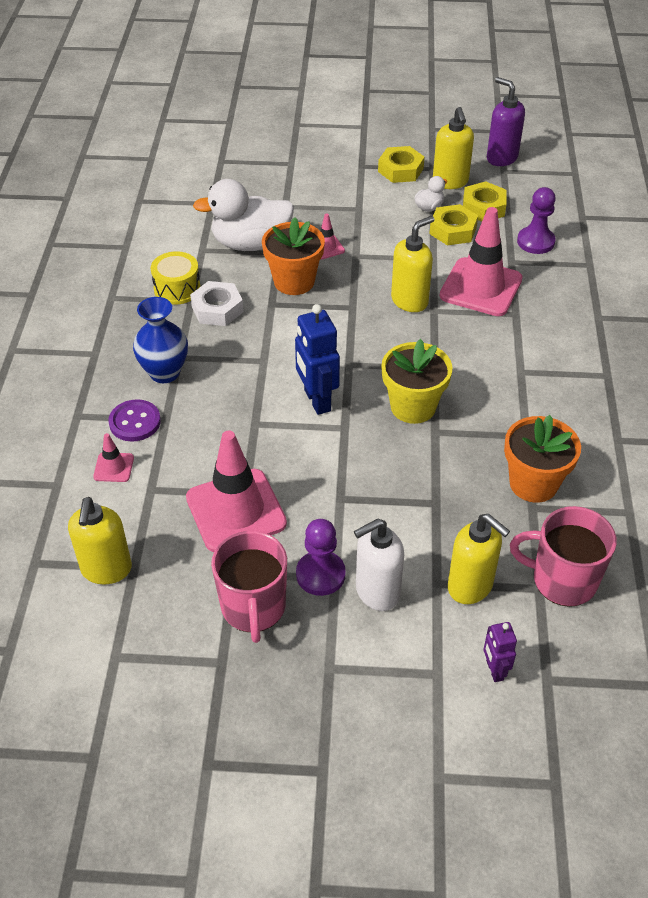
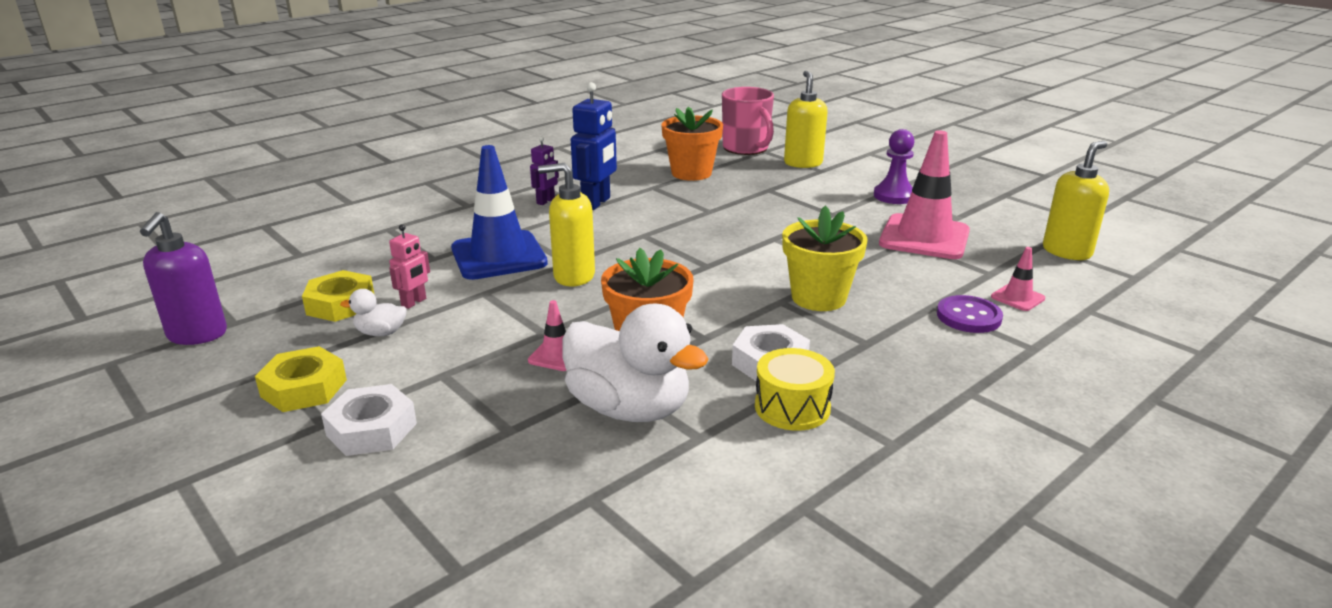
camera: 135 degrees left, 20 degrees down
blue vase [133,297,188,383] -> none
pink mug [211,531,287,643] -> none
blue robot [295,304,340,415] -> blue robot moved to [571,82,617,210]
white soap dispenser [354,519,404,611] -> none
yellow flower pot [381,339,452,424] -> yellow flower pot moved to [782,205,868,311]
yellow nut [429,204,478,245] -> pink robot [389,224,430,309]
yellow soap dispenser [433,107,474,189] -> none
pink traffic cone [440,207,523,316] -> blue traffic cone [451,145,548,280]
purple robot [483,622,517,682] -> purple robot moved to [530,136,559,205]
purple pawn [517,187,556,254] -> none
none -> white nut [321,384,417,456]

